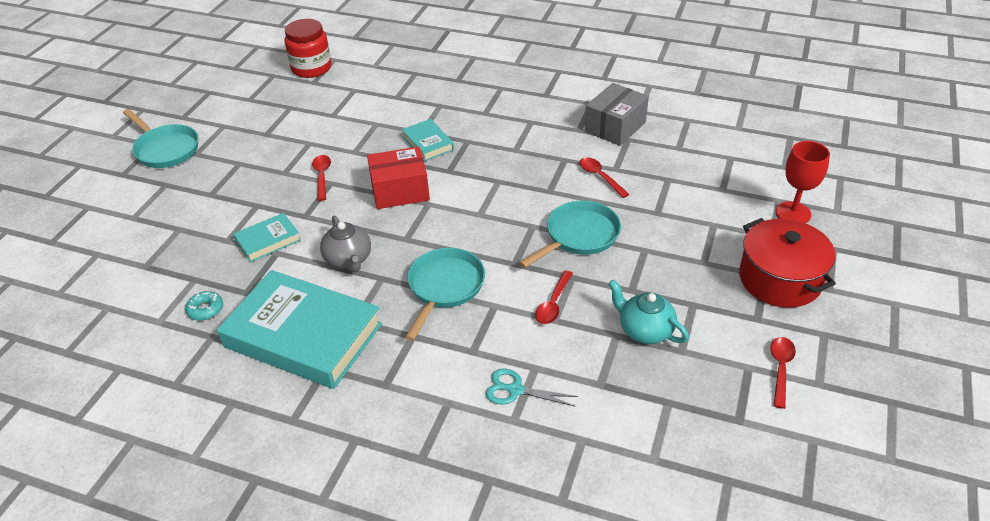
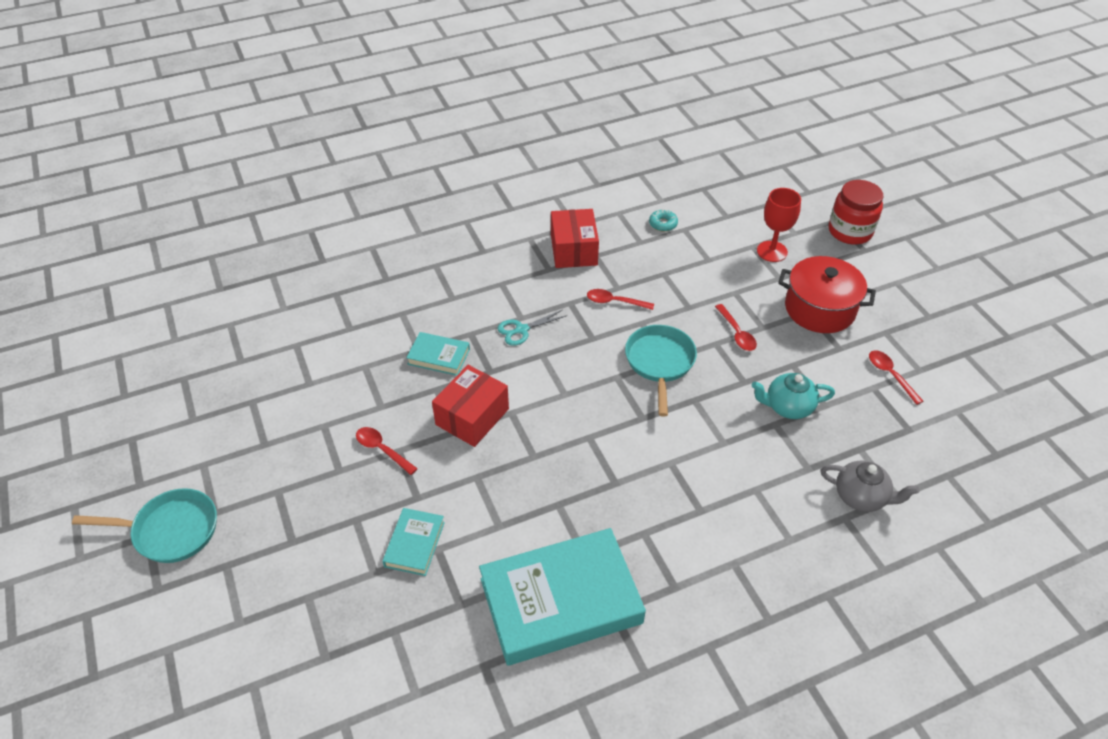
camera: 45 degrees left, 5 degrees up
turquoise donut [185,291,223,321] -> turquoise donut moved to [649,209,678,232]
red jar [285,19,331,78] -> red jar moved to [829,180,883,245]
grey teapot [320,216,371,272] -> grey teapot moved to [821,460,919,512]
turquoise pan [405,248,485,341] -> none
turquoise scissors [486,369,578,407] -> turquoise scissors moved to [498,310,568,346]
red spoon [535,270,573,324] -> red spoon moved to [715,304,757,351]
grey box [585,83,649,146] -> red box [551,209,599,268]

